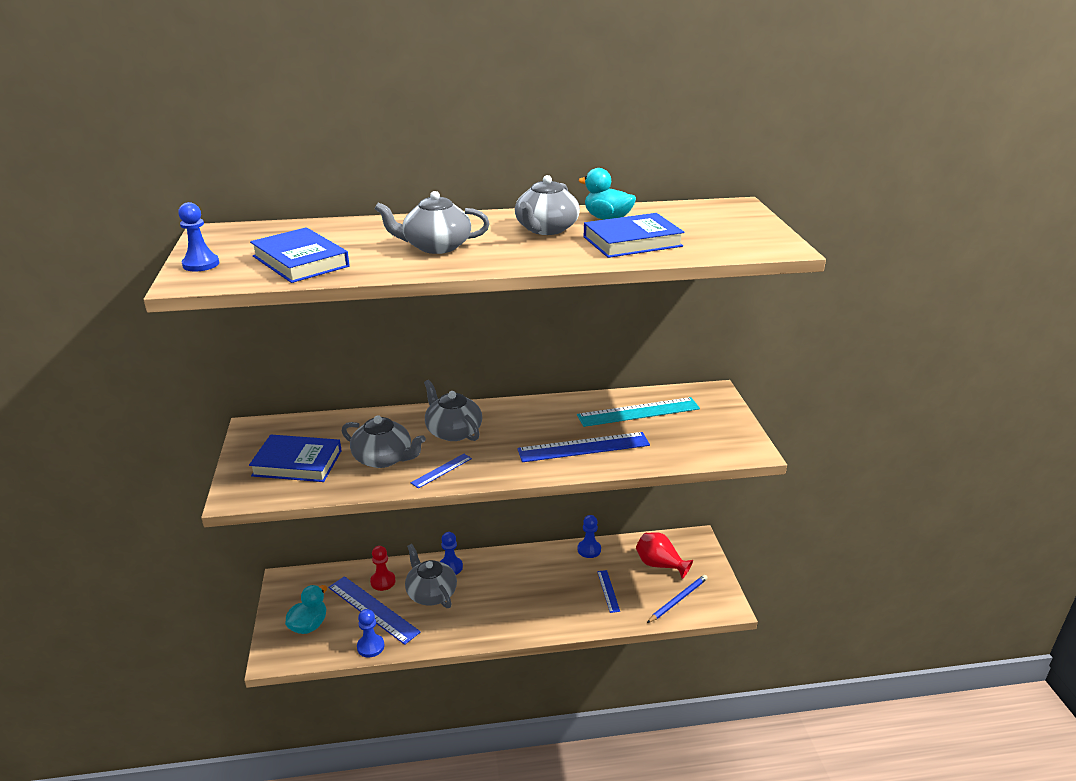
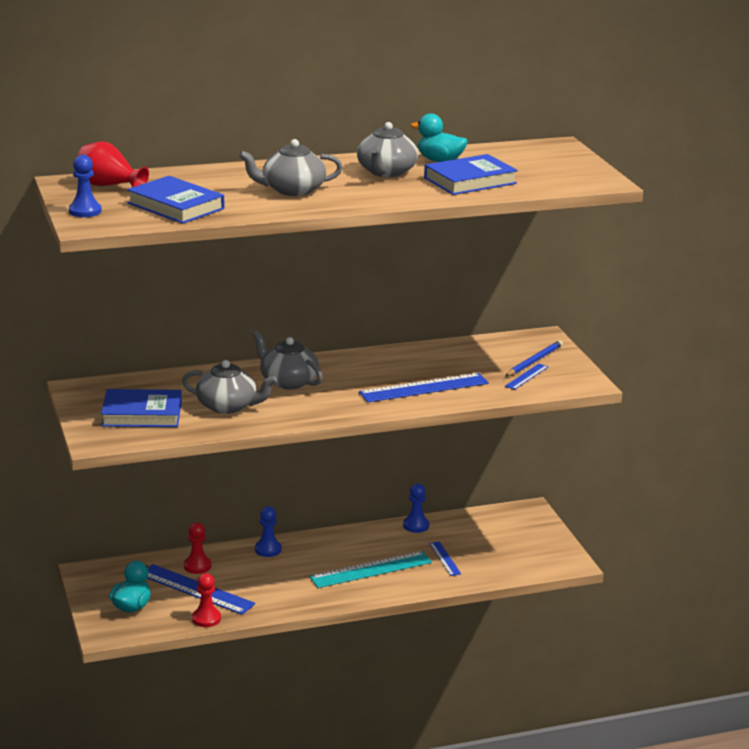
camera: 10 degrees left, 5 degrees down
blue pawn [357,609,384,658] -> red pawn [192,573,221,627]
grey teapot [405,544,457,608] -> none
blue ruler [411,454,472,488] -> blue ruler moved to [505,363,548,390]
turquoise ruler [577,397,700,427] -> turquoise ruler moved to [309,551,432,588]
red vase [636,532,693,579] -> red vase moved to [77,141,149,187]
blue pencil [647,575,708,623] -> blue pencil moved to [505,340,563,376]

